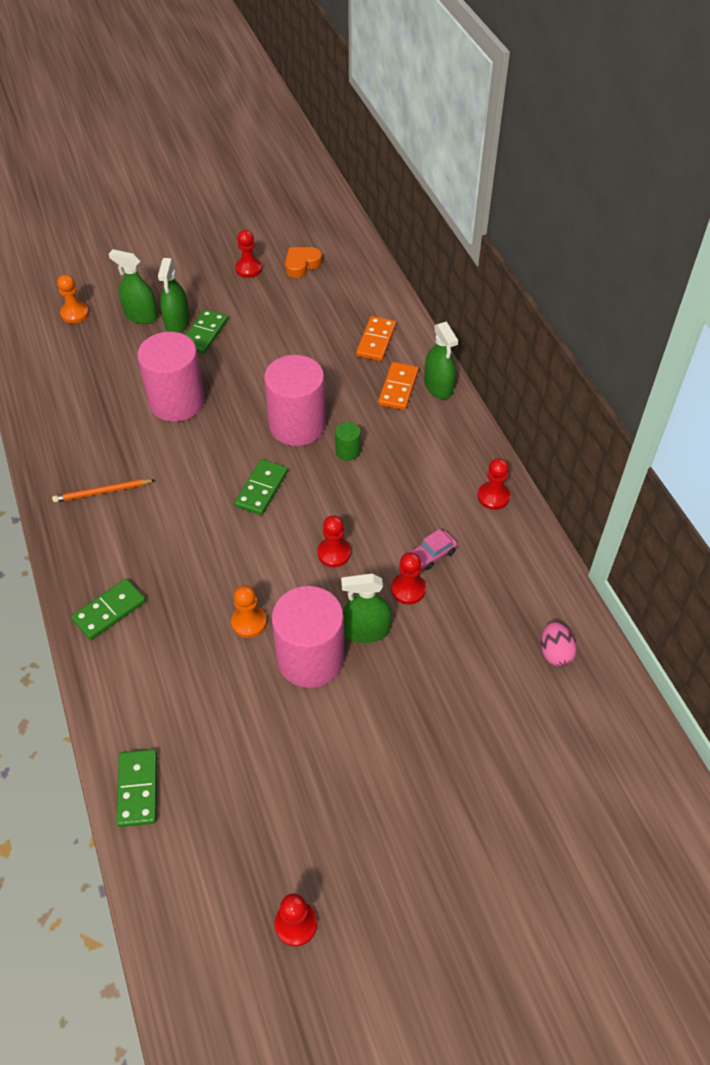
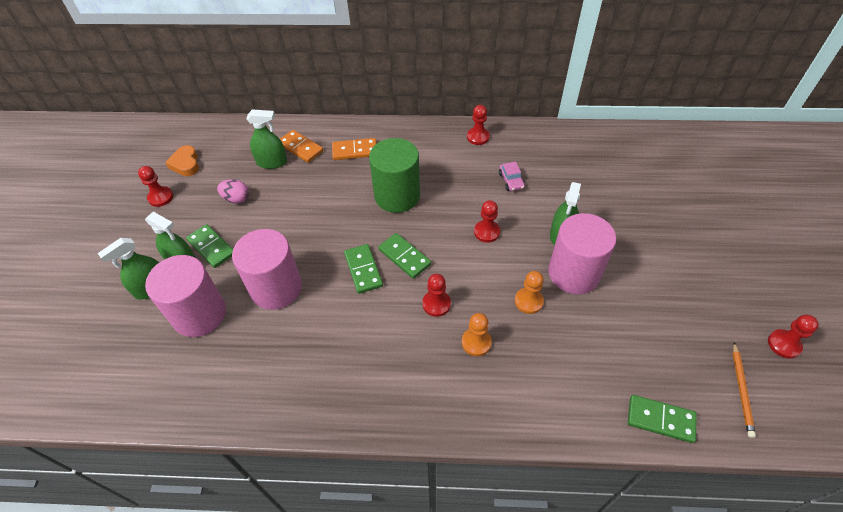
camera: 65 degrees left, 0 degrees up
orange pencil [52,479,155,502] -> orange pencil moved to [733,342,756,438]
orange pawn [57,274,89,323] -> orange pawn moved to [462,313,492,356]
green domino [71,578,146,640] -> green domino moved to [344,244,383,294]
pink cylinder [264,355,326,446] -> pink cylinder moved to [145,255,226,337]
green cylinder [335,422,361,461] -> green cylinder [369,138,420,213], size x2.34
orange domino [378,362,419,410] -> orange domino turned 45 degrees counterclockwise [332,138,377,160]
red pawn [391,552,426,604] -> red pawn moved to [422,274,451,317]
green spray bottle [424,321,458,399] -> green spray bottle moved to [246,109,287,169]
pink egg [541,622,577,667] -> pink egg moved to [217,179,249,203]

